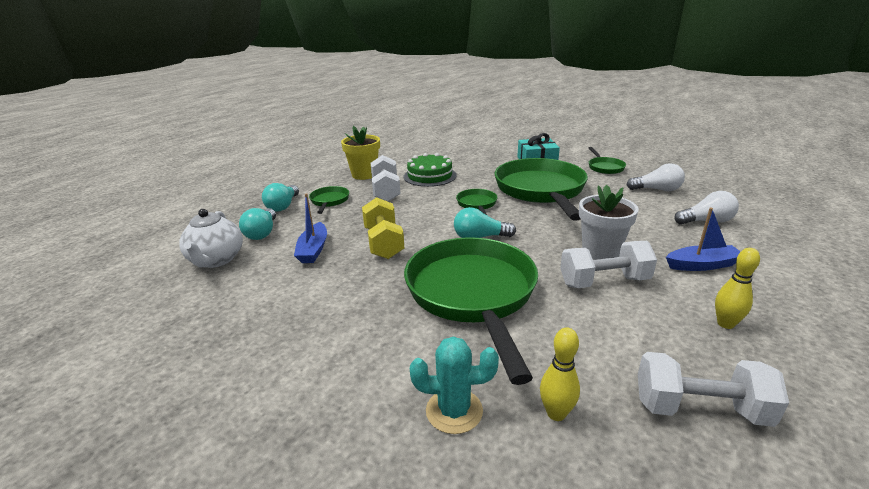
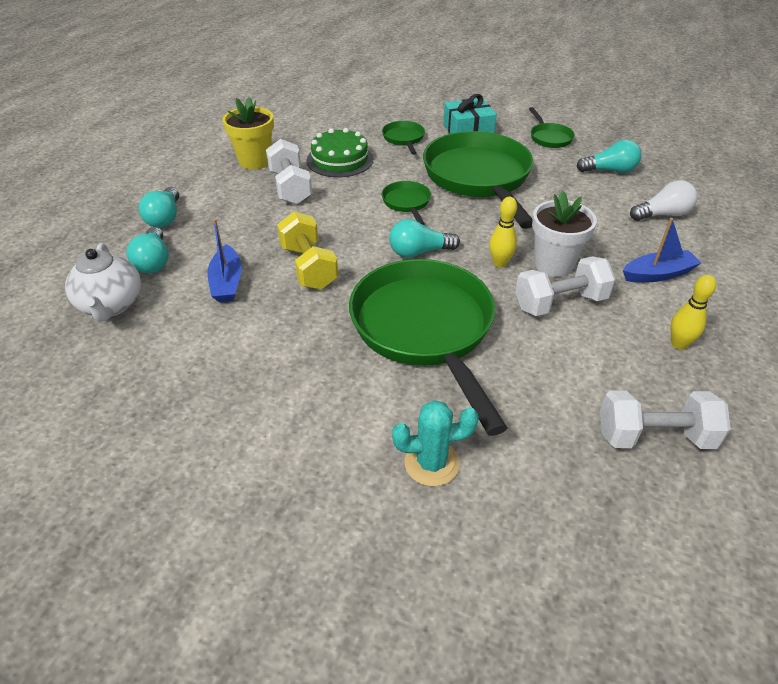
camera: 10 degrees left, 15 degrees up
green pan [309,186,349,214] -> green pan moved to [382,121,425,155]
yellow bowling pin [540,327,580,421] -> yellow bowling pin moved to [489,197,517,267]
white light bulb [627,163,685,191] -> turquoise light bulb [576,139,641,173]

